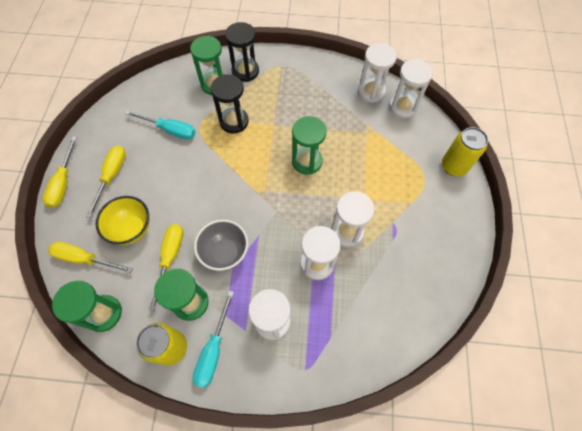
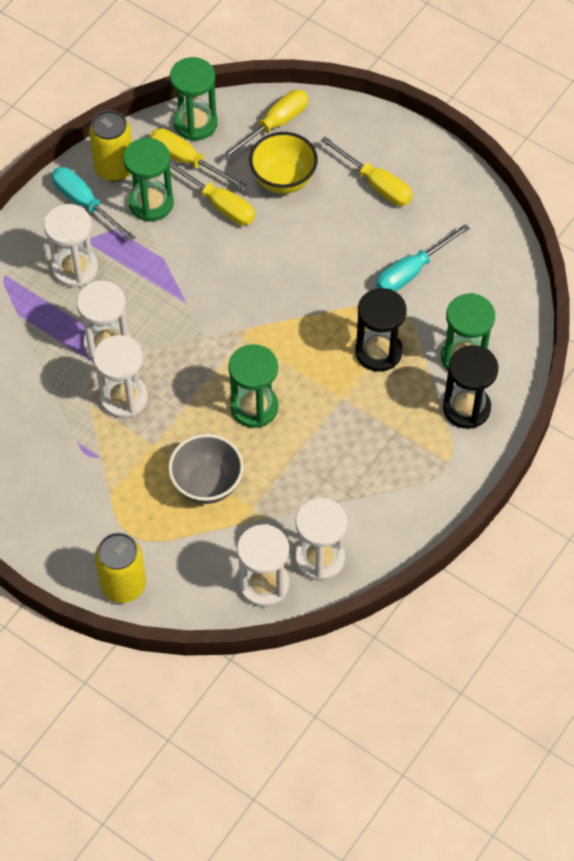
camera: 120 degrees right, 5 degrees down
yellow screwdriver [43,137,77,208] -> yellow screwdriver moved to [149,128,247,189]
grey bowl [194,219,248,271] -> grey bowl moved to [168,434,244,504]

